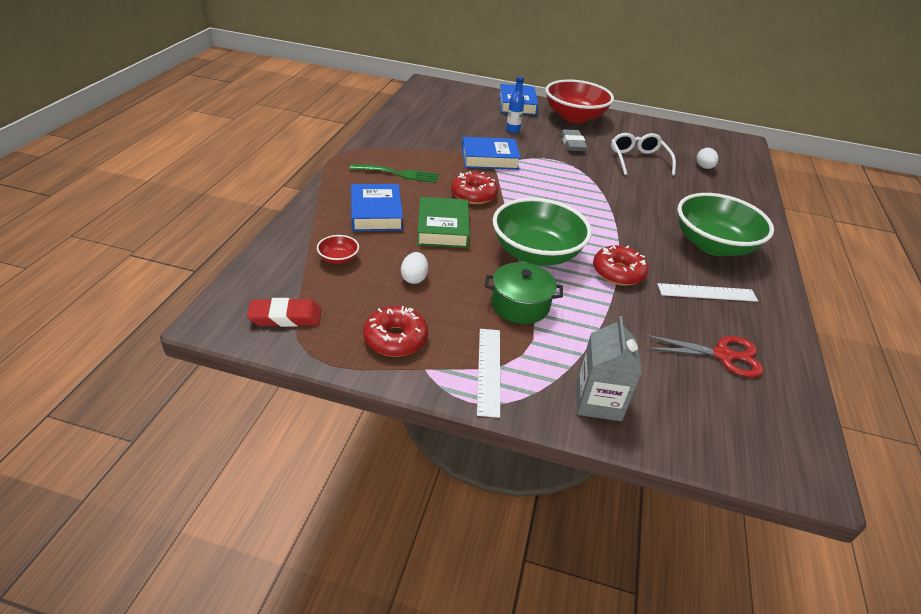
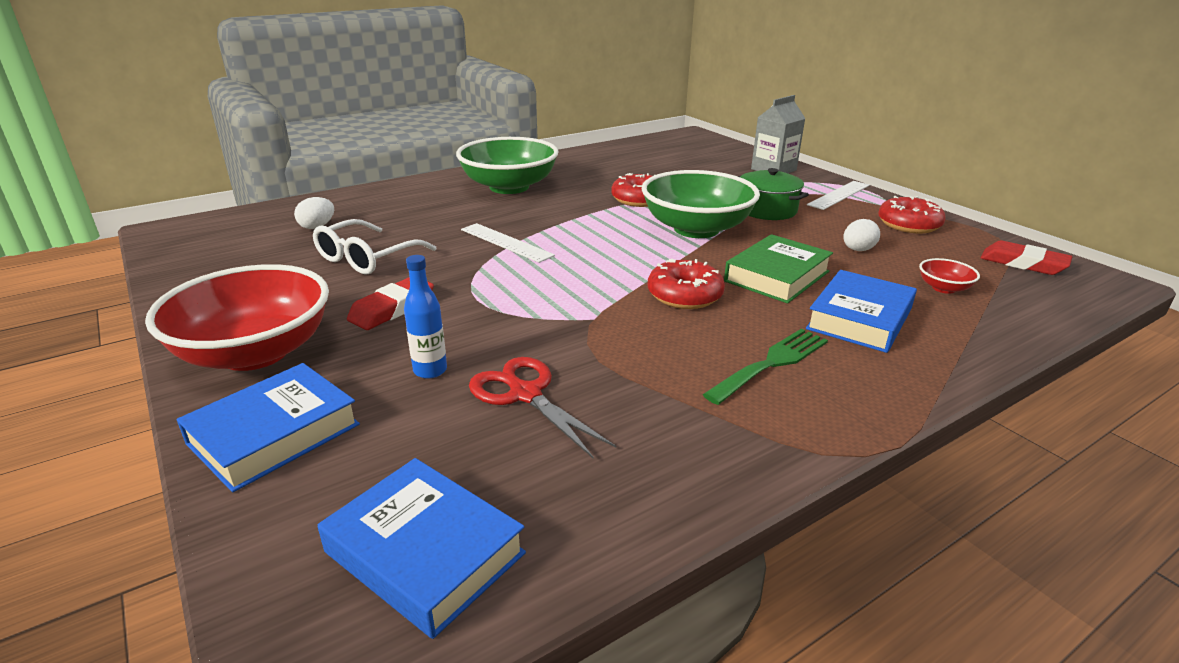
camera: 135 degrees left, 10 degrees down
green fork [349,164,439,183] -> green fork turned 90 degrees clockwise [703,329,828,405]
blue book [462,137,521,170] -> blue book moved to [318,458,526,639]
grey eraser [561,129,587,151] -> red eraser [347,277,434,330]
red scissors [646,335,763,378] -> red scissors moved to [469,357,616,458]
white ruler [657,283,758,302] -> white ruler moved to [461,223,555,263]

